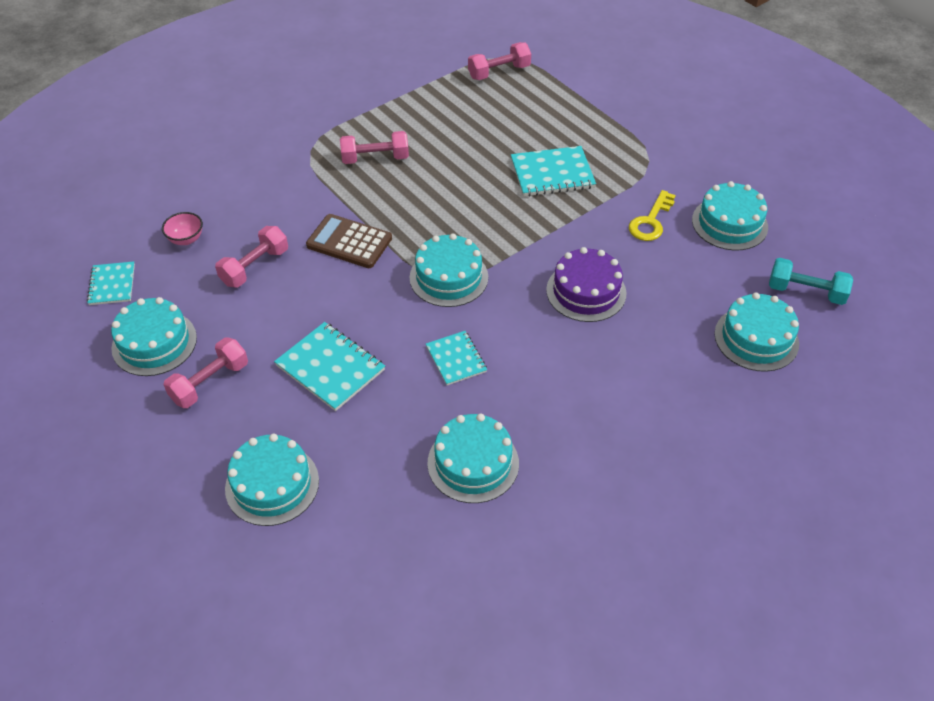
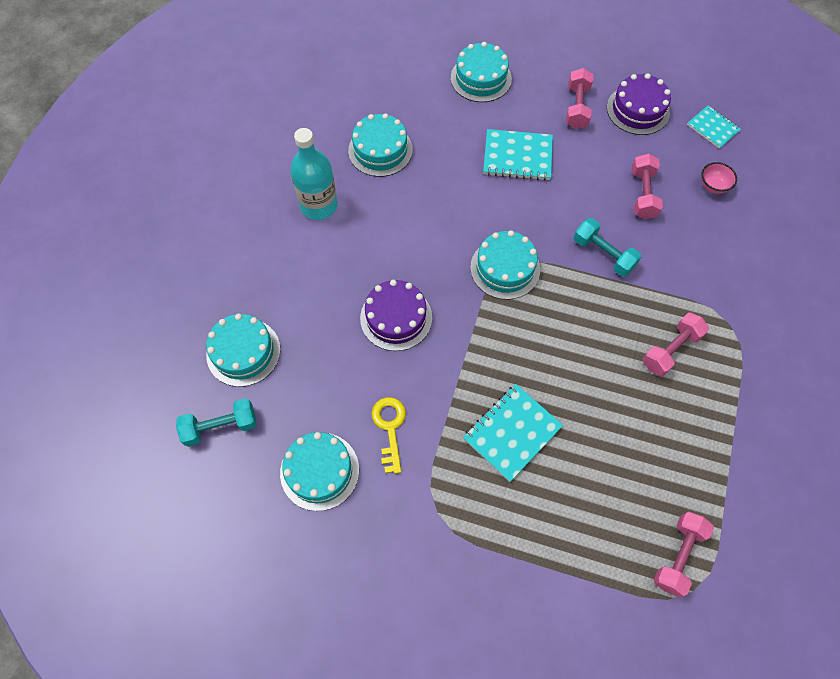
camera: 145 degrees right, 15 degrees up
turquoise cake [111,297,197,376] -> purple cake [607,73,671,135]
brown calculator [306,214,392,268] -> turquoise dumbbell [573,218,642,277]
turquoise notebook [426,331,487,385] -> none
none -> turquoise bottle [291,128,338,220]

